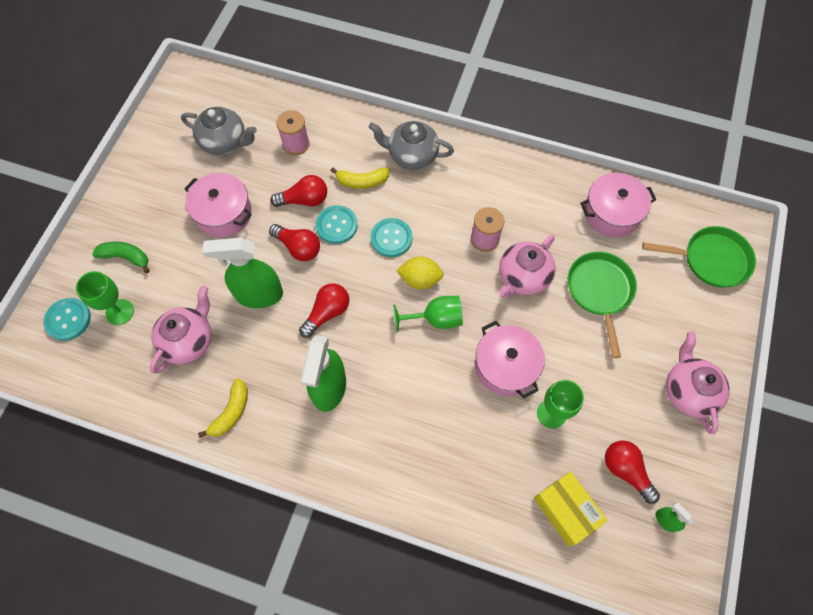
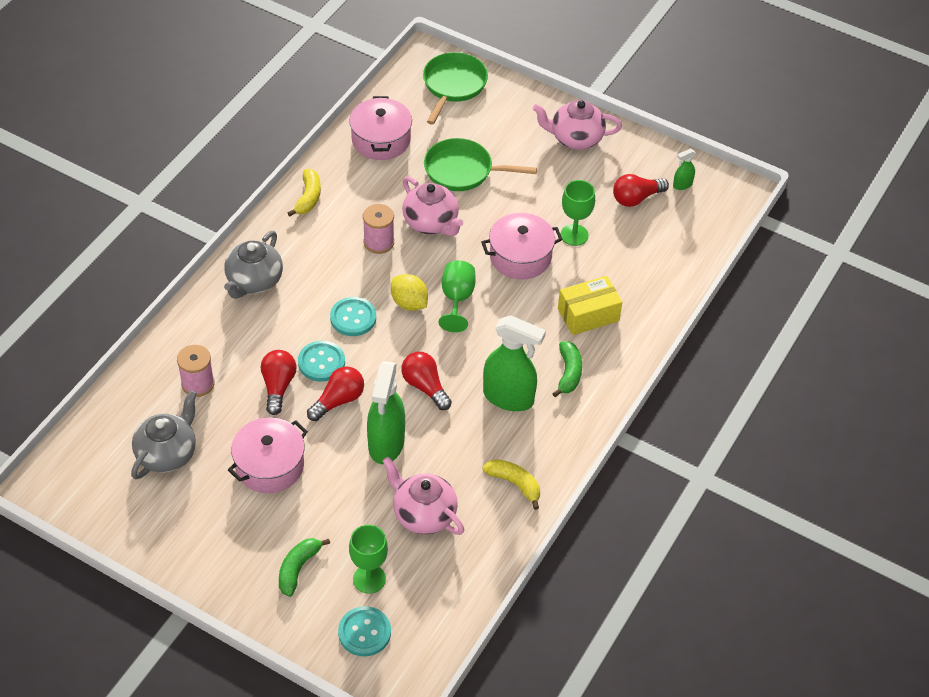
camera: 80 degrees left, 15 degrees down
yellow banana [330,167,390,189] -> yellow banana moved to [288,169,321,217]
yellow lemon [396,256,444,289] -> yellow lemon turned 60 degrees counterclockwise [391,274,428,311]
yellow box [534,471,608,546] -> yellow box moved to [558,276,622,335]
none -> green banana [552,341,582,397]

